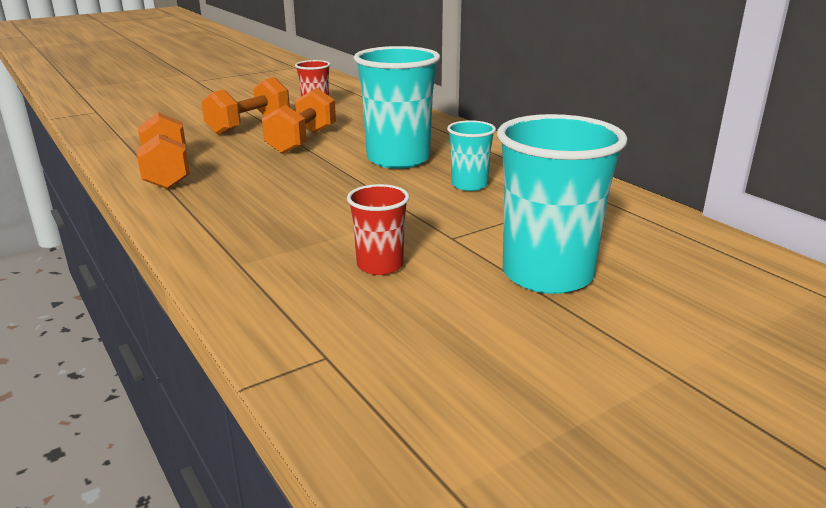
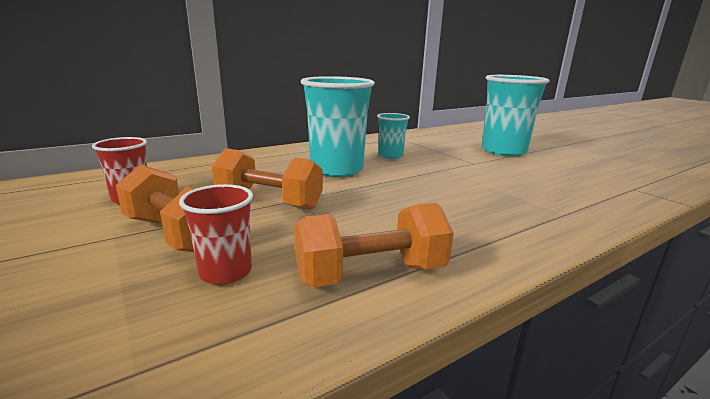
camera: 90 degrees left, 5 degrees down
red cup [347,184,409,275] -> red cup moved to [179,184,253,285]

